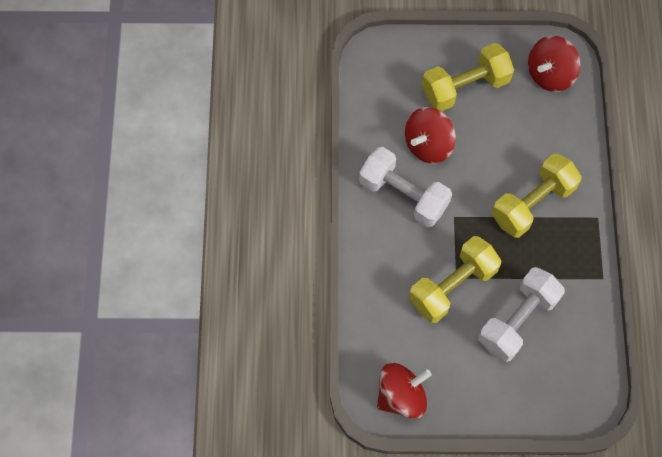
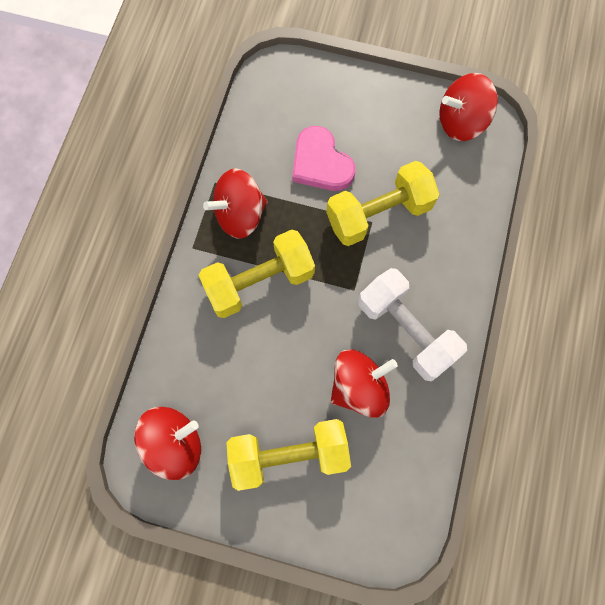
camera: 165 degrees left, 5 degrees up
white dumbbell [478,267,565,362] -> pink heart [292,126,355,191]
none -> red spinning top [203,168,268,239]

